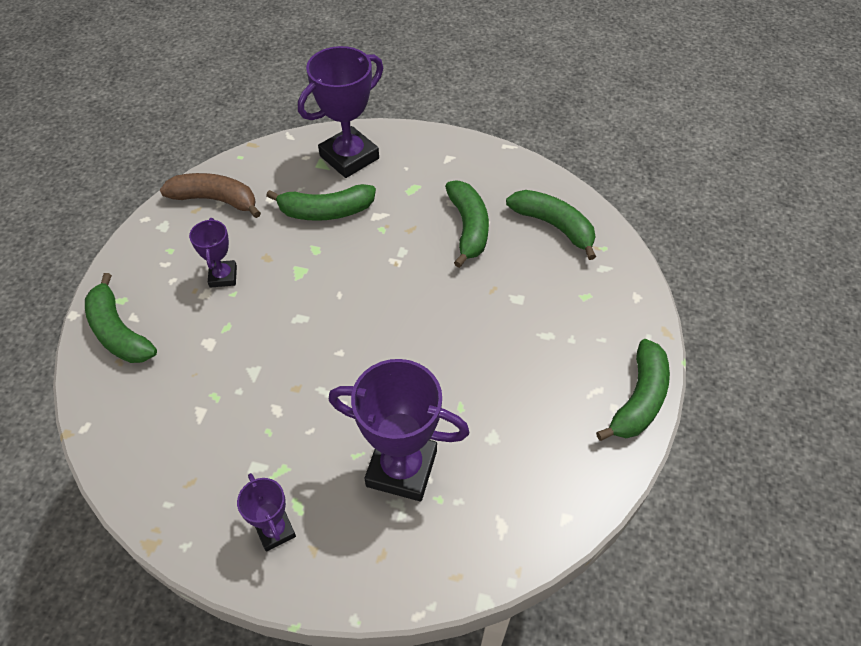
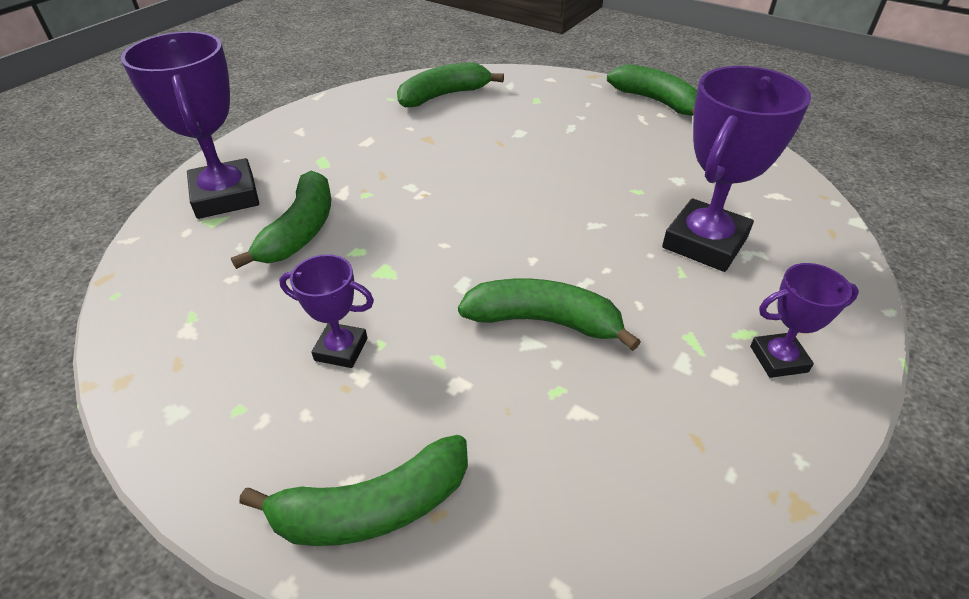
camera: 70 degrees left, 10 degrees down
brown banana [160,173,261,218] -> none
green banana [445,181,489,268] -> green banana moved to [458,278,641,351]

